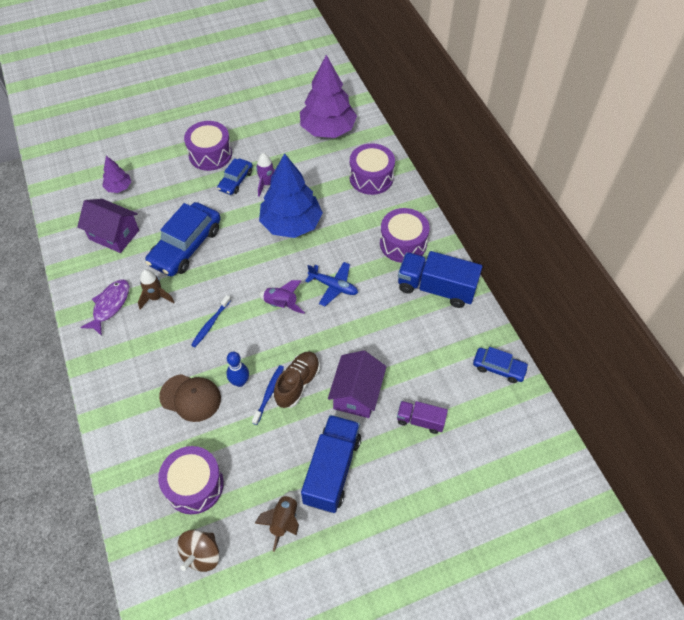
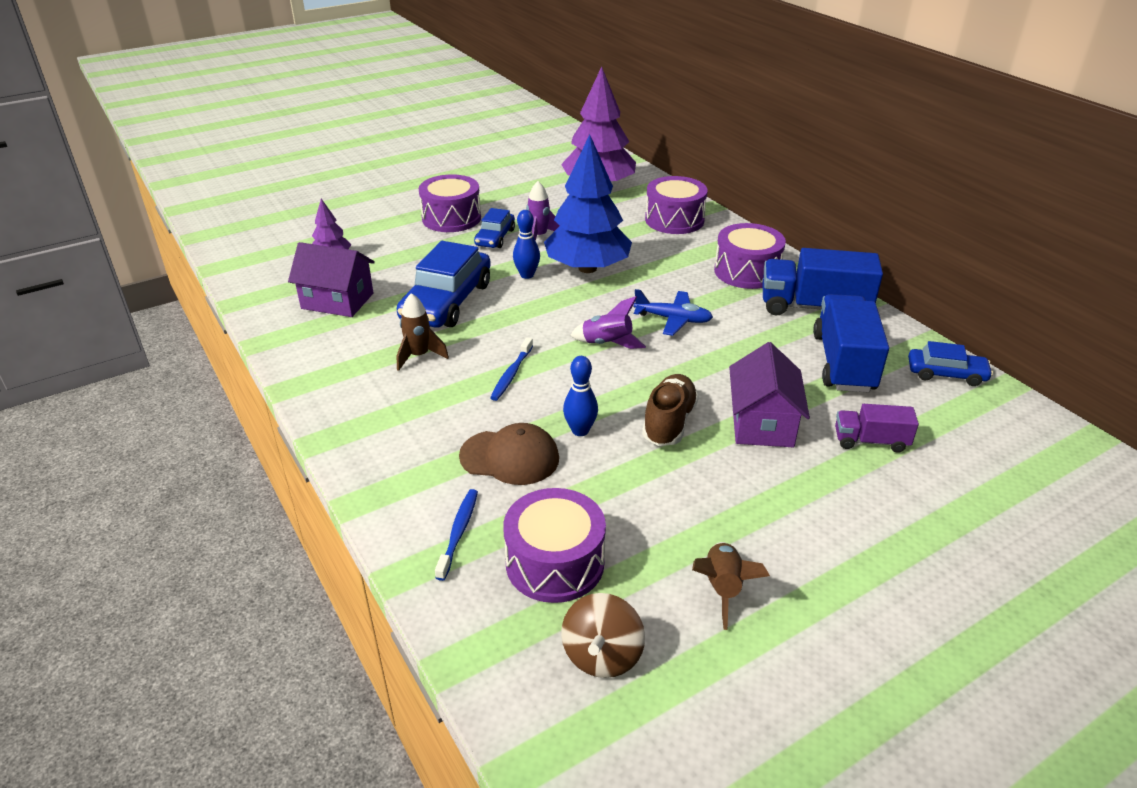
camera: 10 degrees left, 20 degrees down
purple fish [80,279,129,336] -> none
blue toothbrush [252,365,284,425] -> blue toothbrush moved to [435,489,478,581]
blue truck [301,415,361,513] -> blue truck moved to [813,294,889,393]
none -> blue bowling pin [513,210,540,279]

